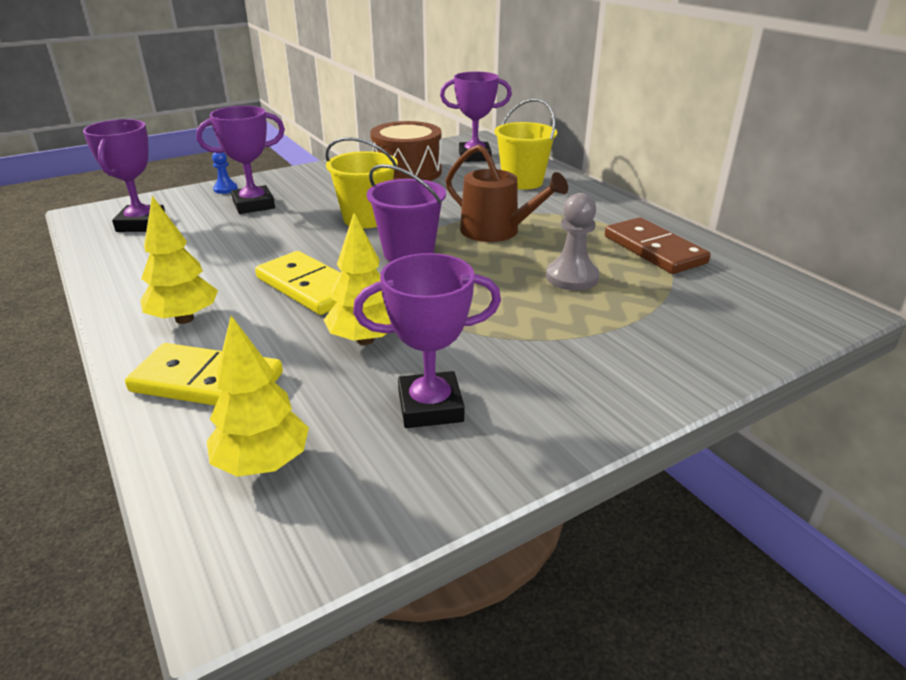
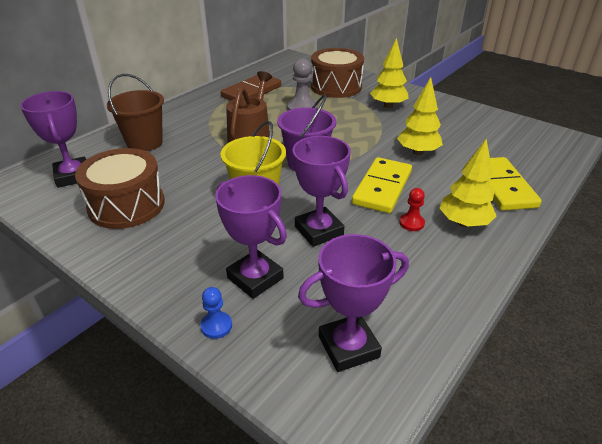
camera: 110 degrees left, 5 degrees up
yellow tree [207,316,309,477] -> yellow tree moved to [370,38,408,108]
purple trophy [353,253,501,428] -> purple trophy moved to [292,136,351,247]
yellow bucket [494,99,557,190] -> brown bucket [107,74,164,151]
none -> brown drum [311,48,364,98]
none -> red pawn [399,188,425,231]

